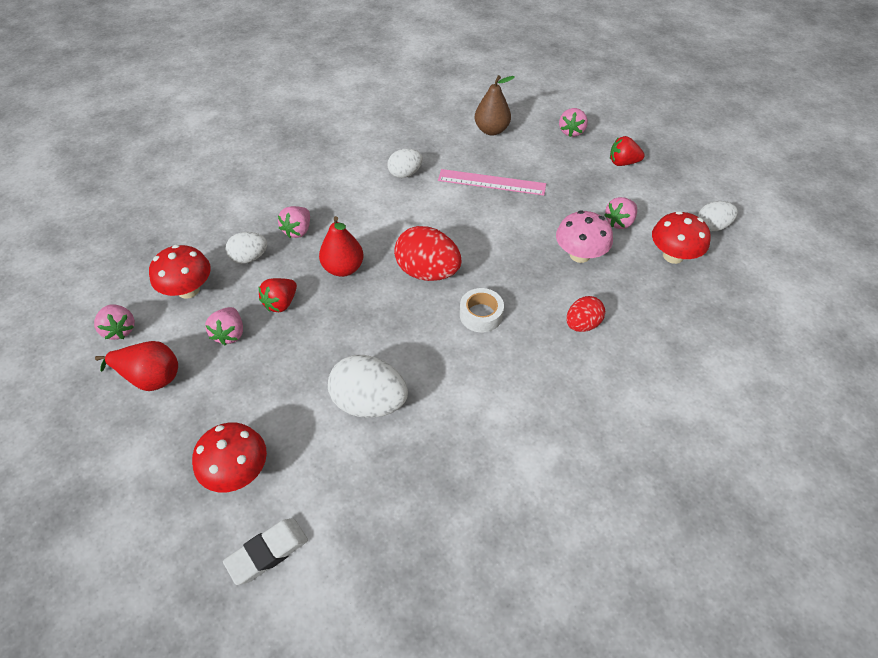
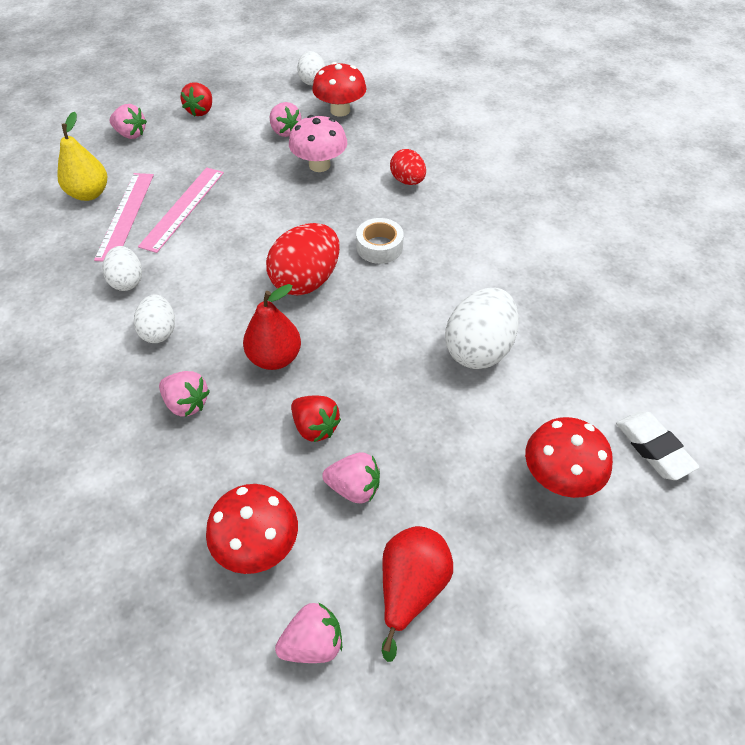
camera: 80 degrees left, 0 degrees up
white egg [225,232,267,264] -> white egg moved to [134,295,175,343]
brown pear [475,75,515,135] -> yellow pear [57,112,107,201]
none -> pink ruler [94,173,154,262]

